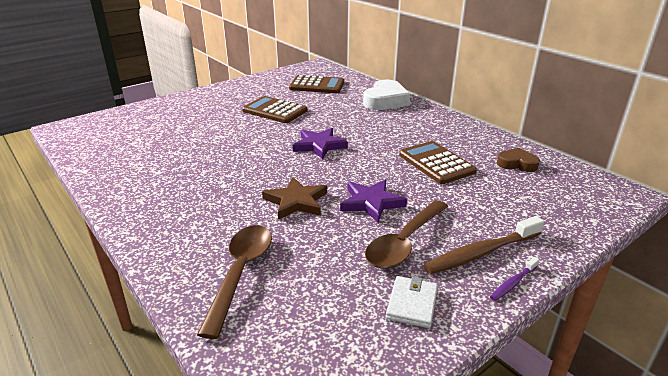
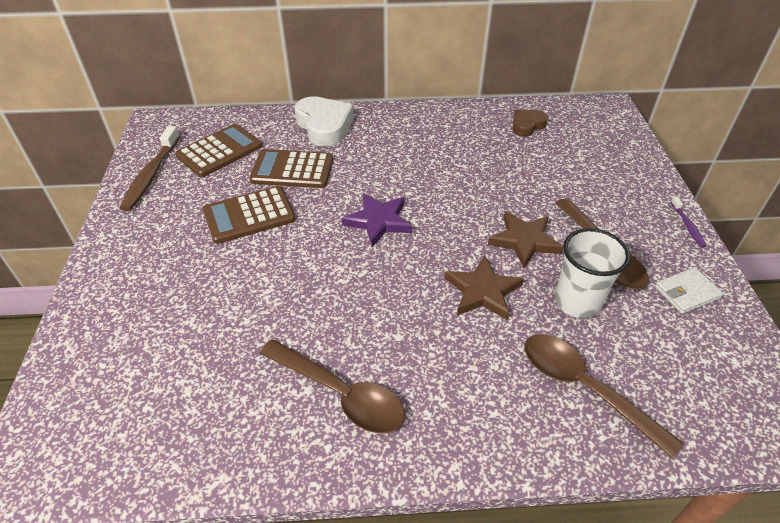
camera: 55 degrees left, 15 degrees up
purple star [340,179,407,223] -> brown star [488,211,563,268]
white wallet [386,276,438,328] -> white wallet turned 75 degrees counterclockwise [655,267,723,314]
brown calculator [399,141,477,184] -> brown calculator moved to [249,149,333,188]
brown toothbrush [424,216,544,274] -> brown toothbrush moved to [120,126,180,211]
none -> brown spoon [260,339,405,433]
none -> white cup [555,228,630,318]

